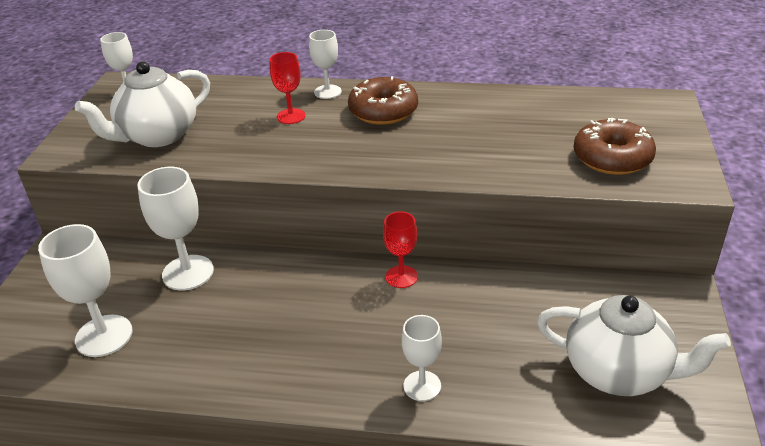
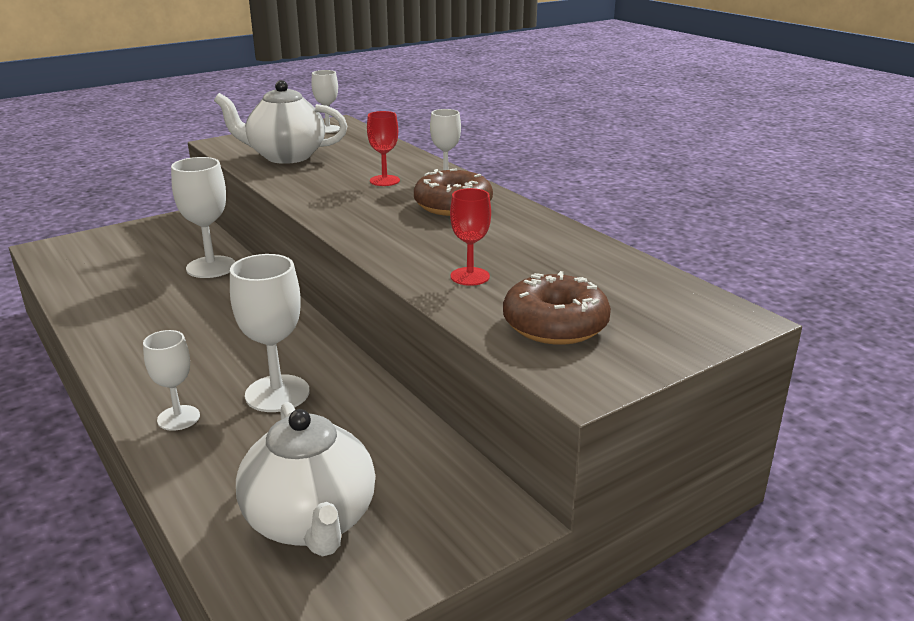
camera: 45 degrees right, 10 degrees down
white goblet [38,224,133,357] -> white goblet moved to [230,254,309,412]
red goblet [383,212,418,288] -> red goblet moved to [450,188,491,286]

